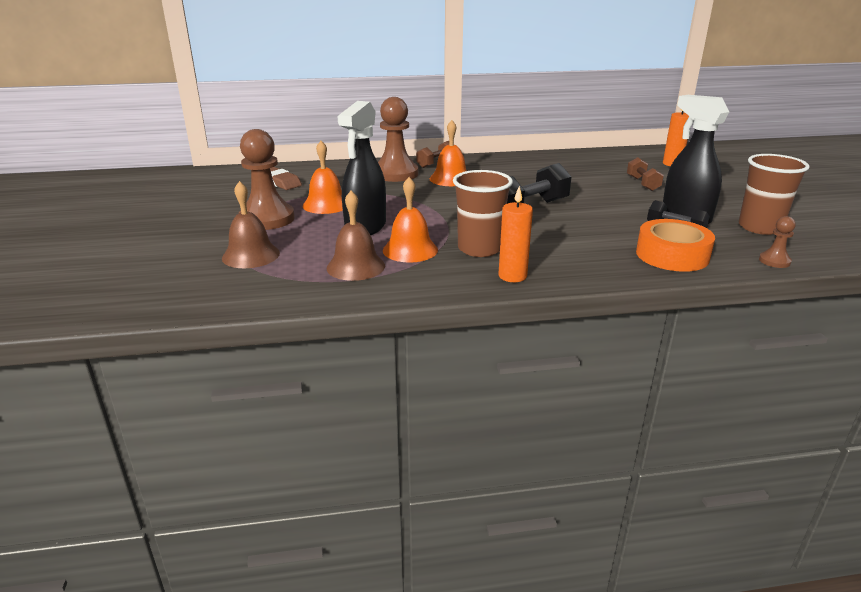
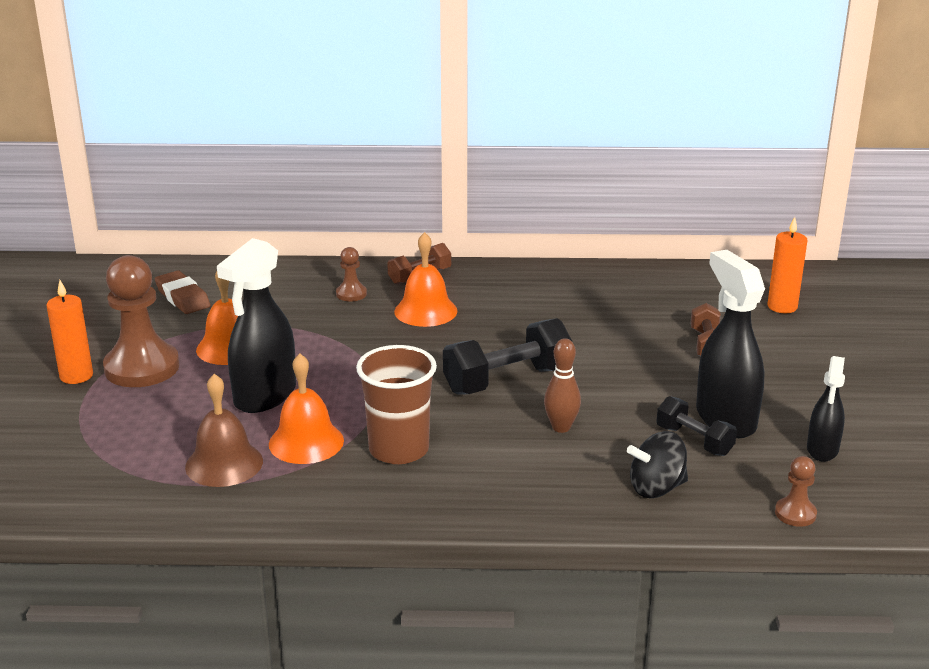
camera: 10 degrees right, 0 degrees up
brown bell [222,181,280,268] -> none
brown pawn [378,97,418,182] -> brown pawn [336,247,367,302], size x0.46
orange candle [498,186,533,282] -> orange candle moved to [47,280,93,384]
orange tape [636,219,715,272] -> black spinning top [627,431,688,498]
brown cup [739,154,810,235] -> black spray bottle [807,356,845,462]
none -> brown bowling pin [544,338,581,433]

